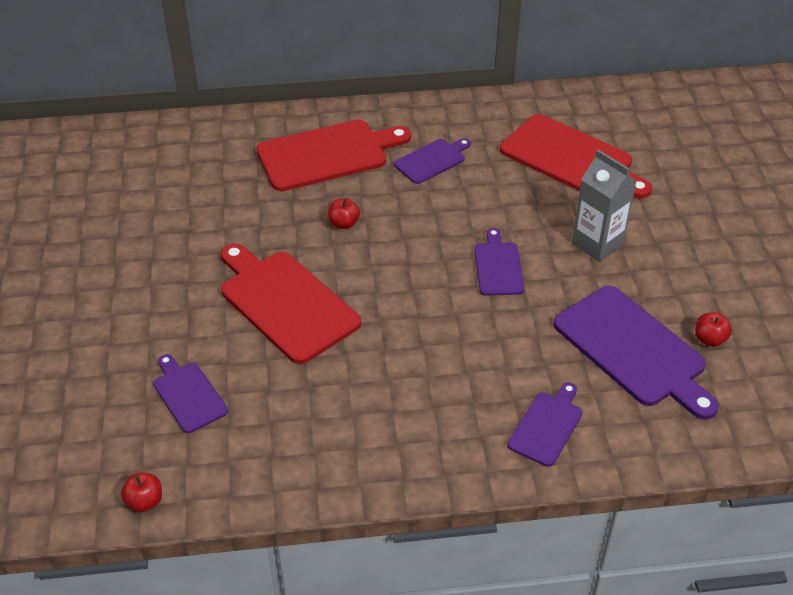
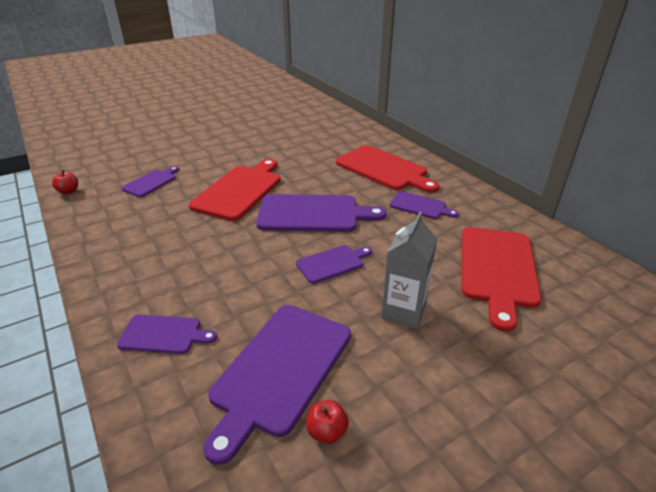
camera: 65 degrees right, 10 degrees down
red apple [328,198,360,229] -> none
none -> purple cutting board [256,194,387,232]

